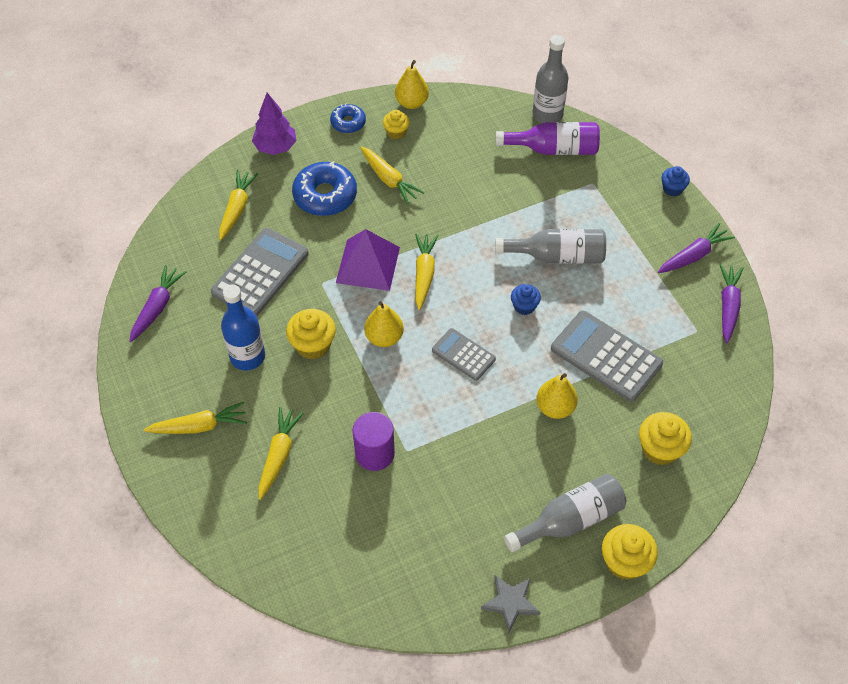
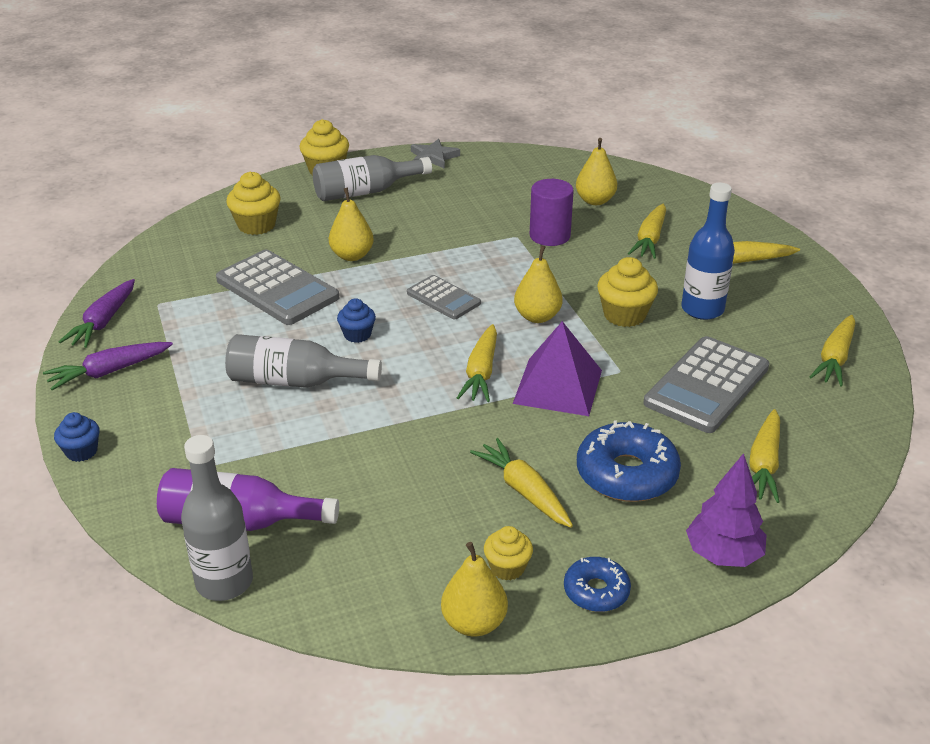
camera: 175 degrees left, 20 degrees down
purple carrot [129,265,186,342] -> yellow carrot [810,315,855,386]
none -> yellow pear [576,138,617,205]

